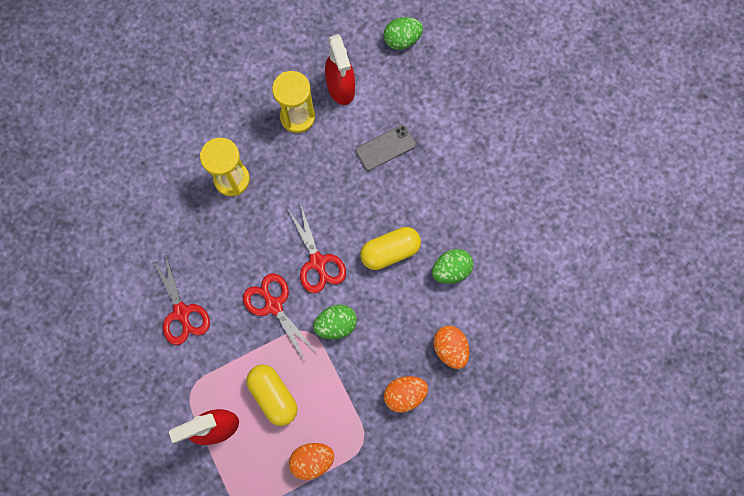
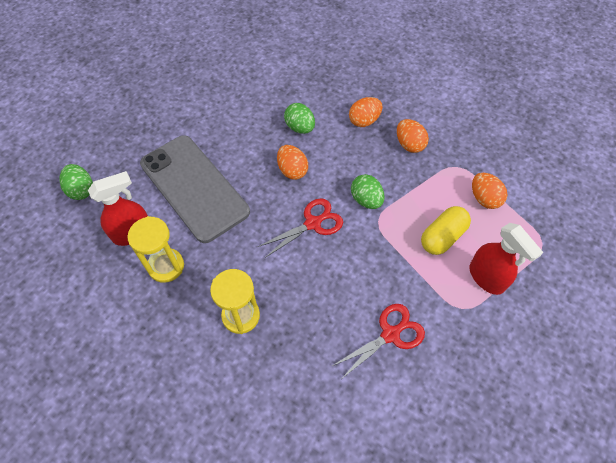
camera: 100 degrees left, 15 degrees down
red scissors [243,273,317,361] -> none
grey phone [356,125,416,171] -> grey phone [140,135,250,243], size x2.31
yellow capsule [360,227,421,270] -> orange egg [277,145,308,180]

